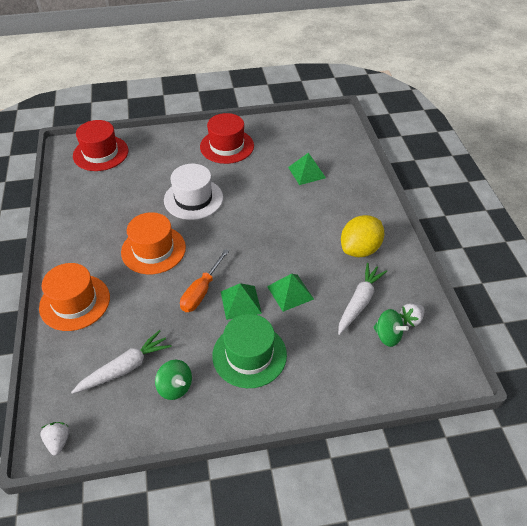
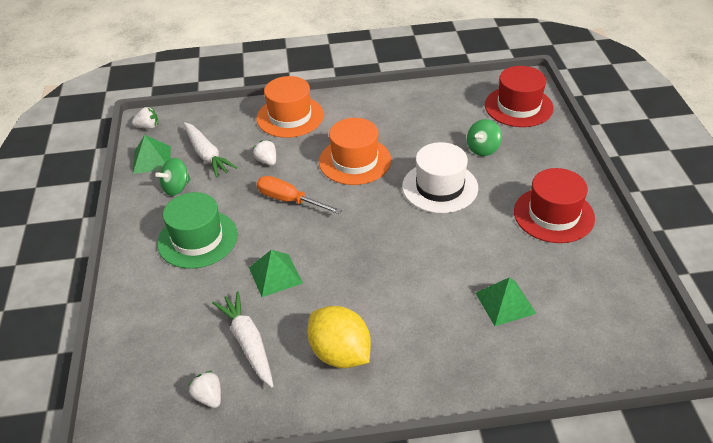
camera: 95 degrees right, 5 degrees down
green pyramid [221,283,262,320] -> green pyramid moved to [133,135,171,174]
white carrot [338,263,387,335] -> white carrot turned 150 degrees counterclockwise [212,291,273,388]
green spinning top [373,309,409,347] -> green spinning top moved to [467,119,502,156]
none -> white strawberry [253,140,276,166]

